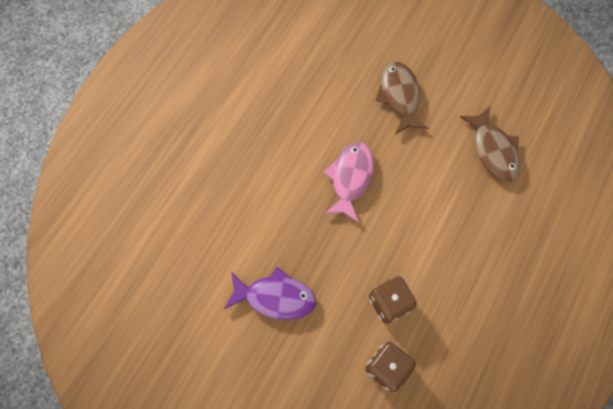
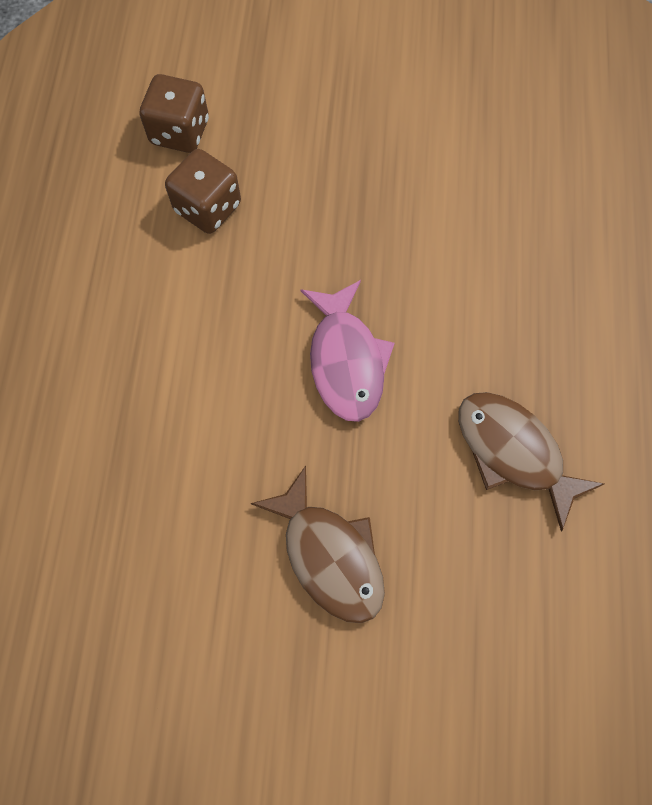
camera: 155 degrees right, 0 degrees up
purple fish [224,267,316,320] -> none
brown fish [460,106,520,182] -> brown fish moved to [458,392,604,532]

